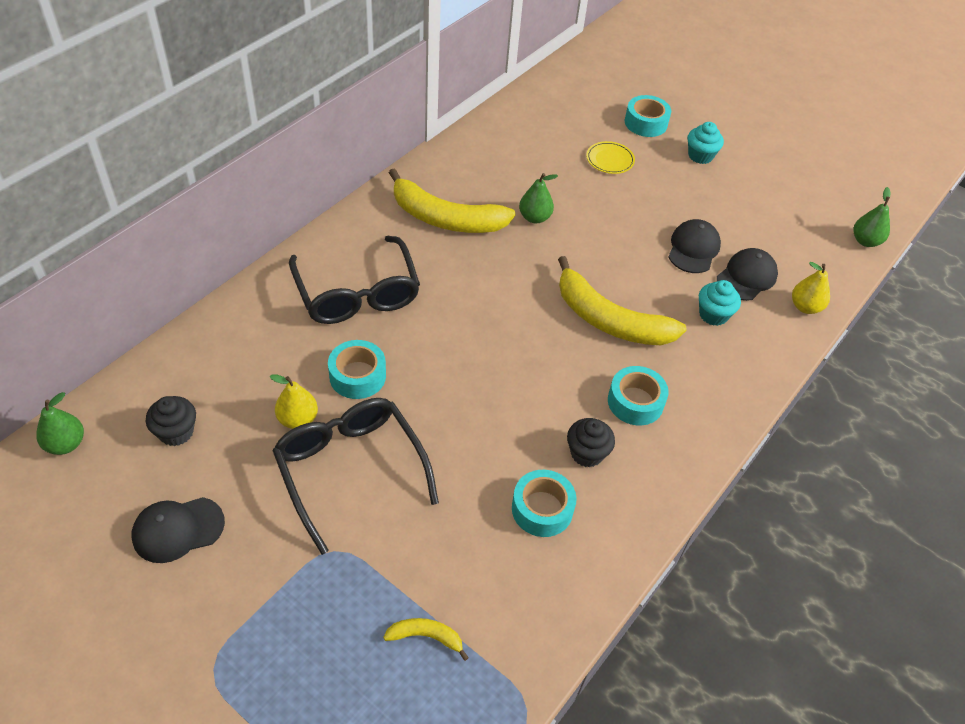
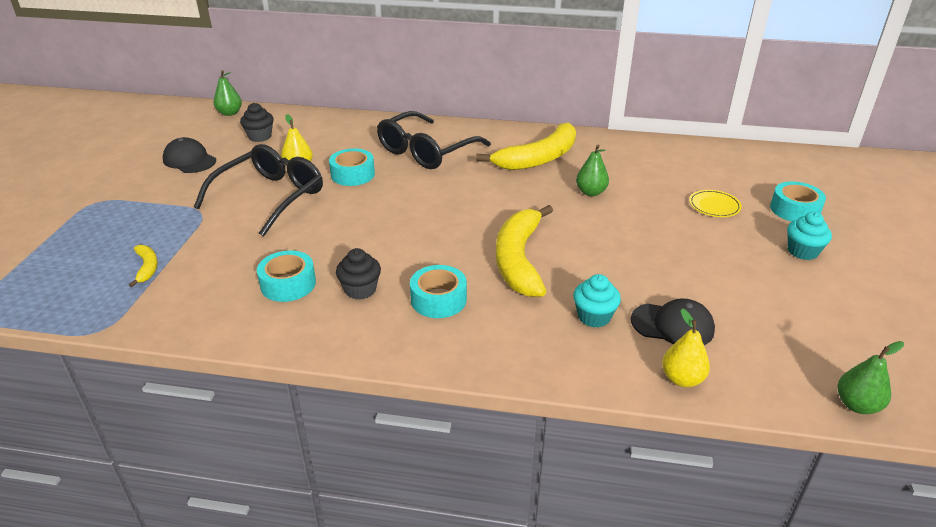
camera: 65 degrees right, 15 degrees down
yellow banana [389,168,516,233] -> yellow banana turned 120 degrees counterclockwise [476,122,576,170]
black cap [669,219,721,273] -> none

